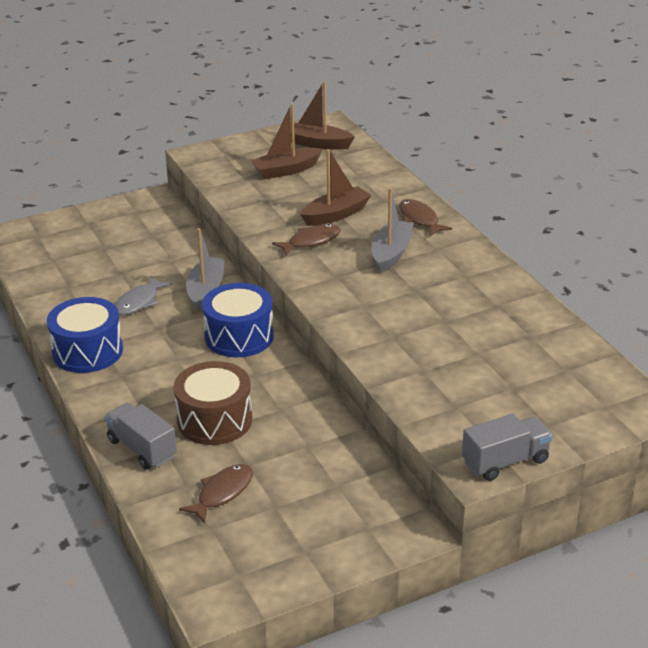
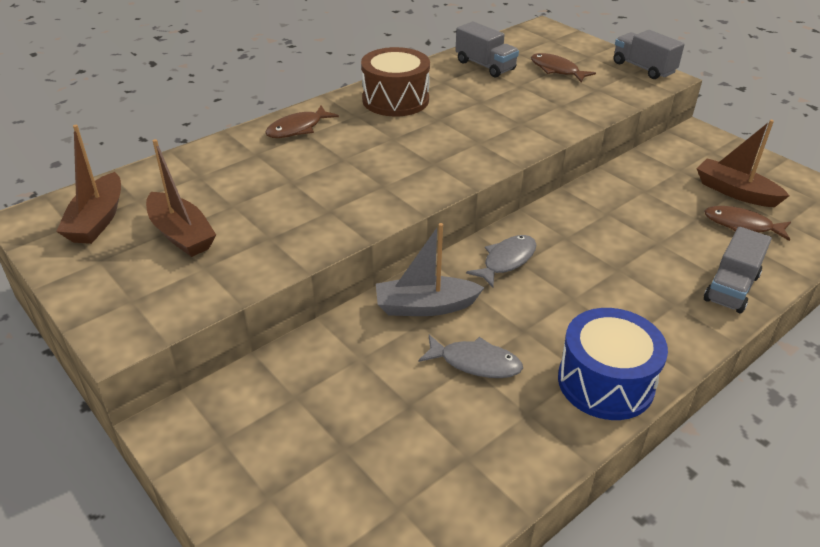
camera: 105 degrees left, 5 degrees up
brown drum [174,361,252,445] -> brown drum moved to [361,47,430,116]
blue drum [202,283,274,357] -> grey fish [466,235,536,287]
brown fish [272,224,341,256] -> brown fish moved to [531,53,596,82]
brown boat [300,149,371,226] -> brown boat moved to [697,120,790,207]
grey boat [371,188,414,273] -> none
none -> grey truck [455,21,519,77]

